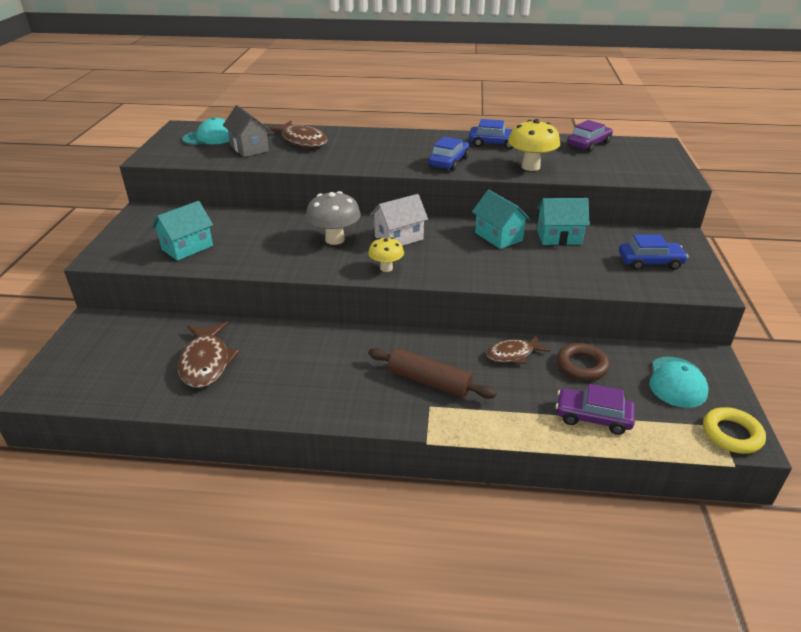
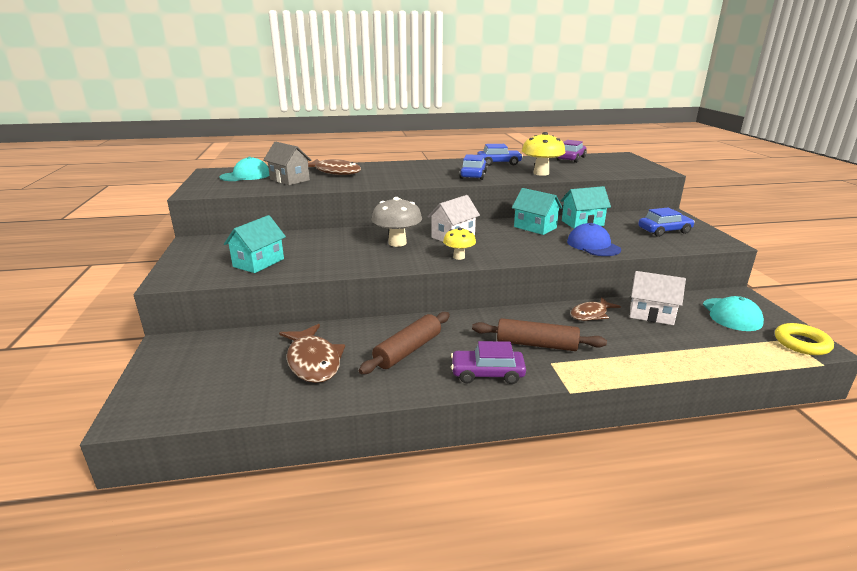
camera: 15 degrees left, 10 degrees down
purple car [556,384,635,435] -> purple car moved to [451,341,526,384]
brown ring [557,343,609,380] -> white house [630,271,686,325]
none -> brown rolling pin [359,312,450,374]
none -> blue cap [567,223,621,256]

